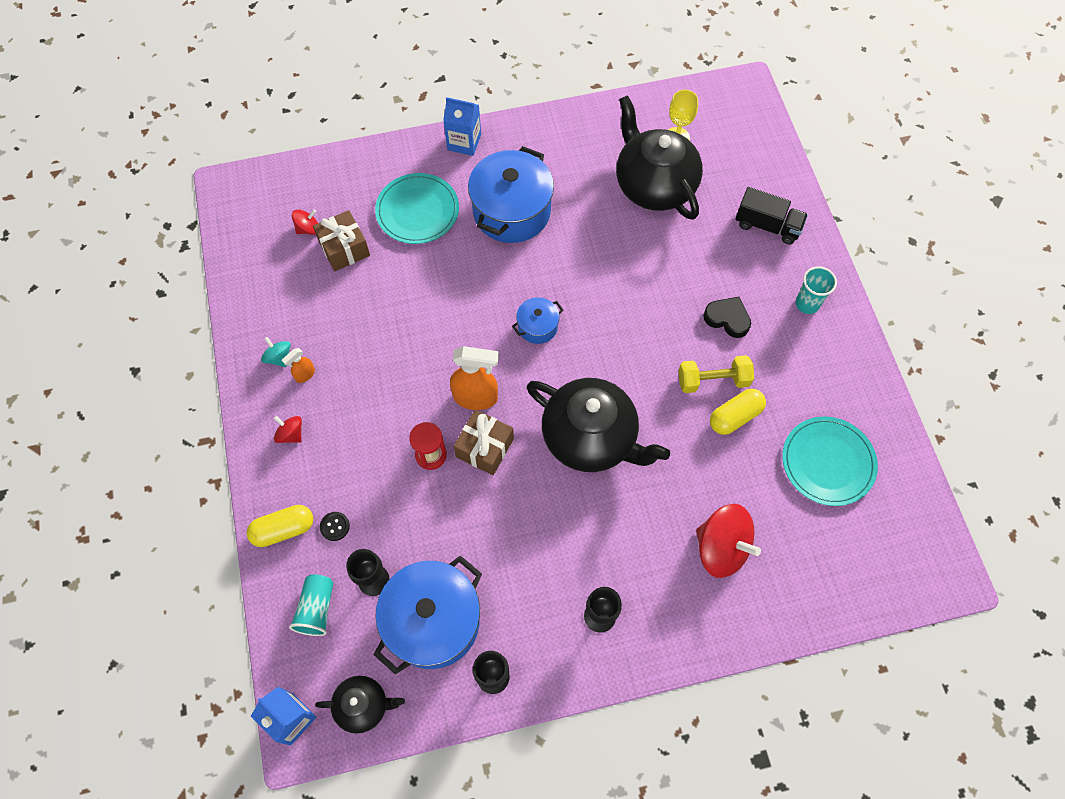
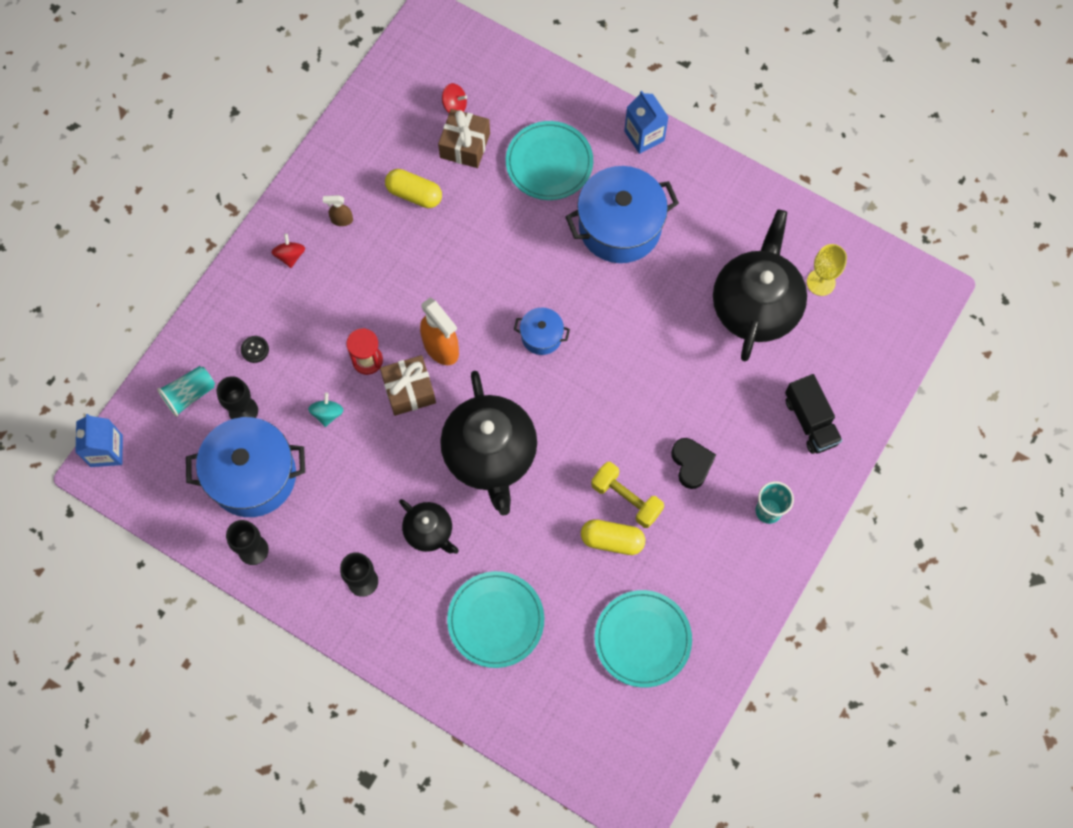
camera: 45 degrees right, 5 degrees up
yellow capsule [247,505,313,547] -> yellow capsule moved to [385,169,442,208]
turquoise spinning top [261,337,291,367] -> turquoise spinning top moved to [308,392,343,427]
orange spray bottle [282,348,315,383] -> brown spray bottle [323,195,353,226]
black teapot [315,676,405,734] -> black teapot moved to [399,499,459,554]
red spinning top [696,504,761,578] -> turquoise plate [447,571,544,668]

